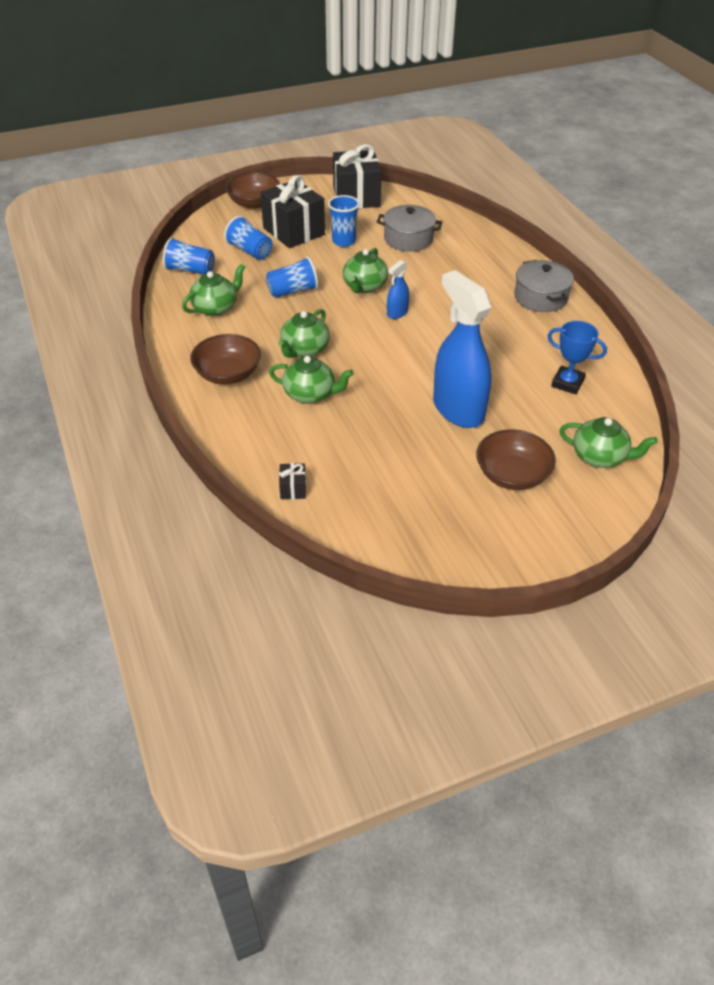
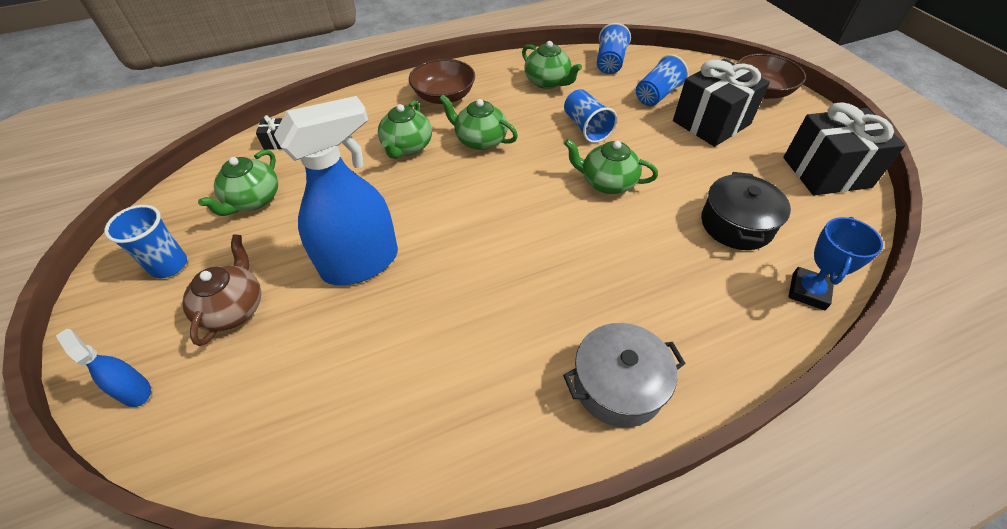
camera: 90 degrees right, 5 degrees up
blue cup [328,195,360,247] -> blue cup moved to [104,205,187,278]
grey pot [377,205,442,252] -> black pot [701,172,791,250]
blue spray bottle [387,260,409,319] -> blue spray bottle moved to [56,329,151,407]
brown bowl [476,429,556,490] -> brown teapot [182,234,261,346]
blue trophy [548,321,607,394] -> blue trophy moved to [788,217,883,310]
green teapot [559,417,658,468] -> green teapot moved to [198,150,278,216]

